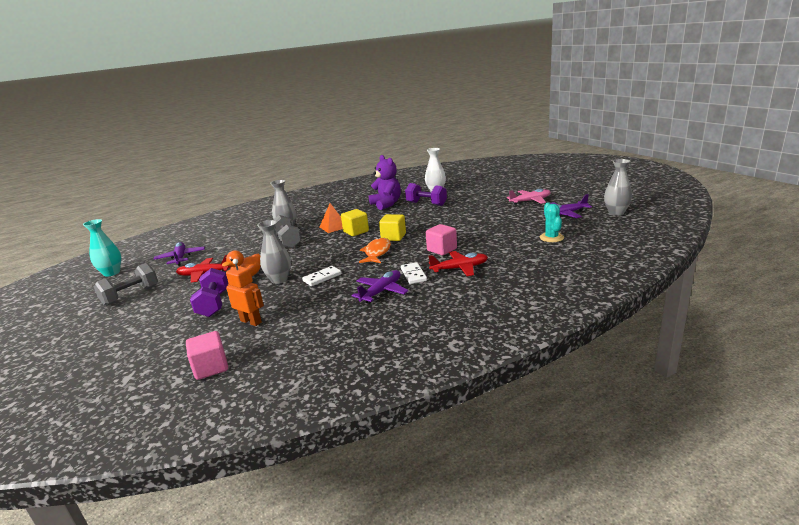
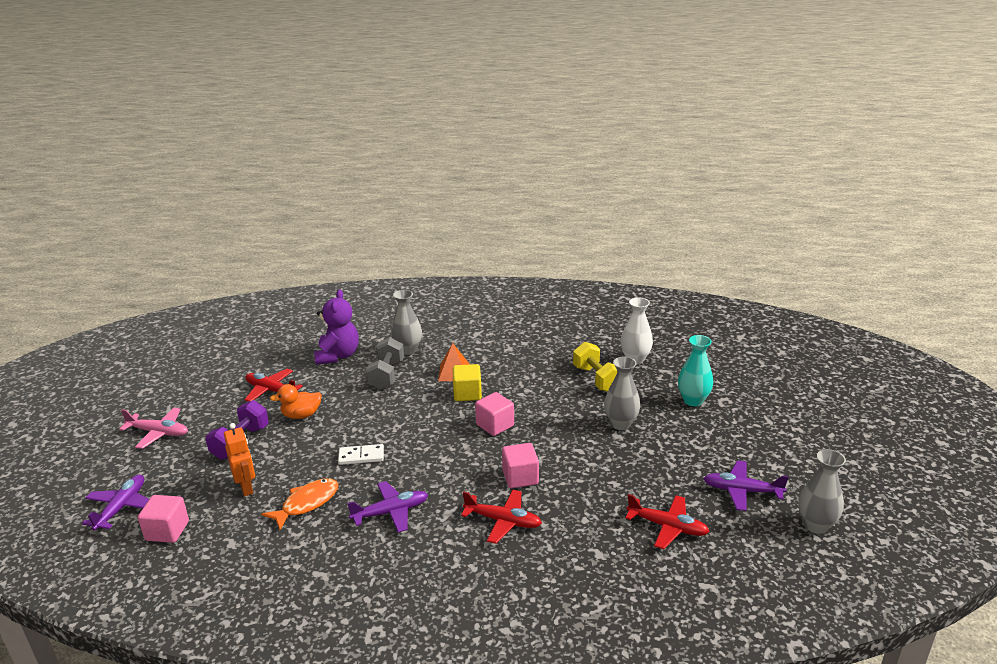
camera: 30 degrees right, 5 degrees up
turquoise vase [83,219,121,277] -> turquoise vase moved to [678,335,713,406]
grey dumbbell [94,263,158,306] -> none
purple plane [154,242,205,266] -> purple plane moved to [82,475,149,530]
grey vase [257,220,291,284] -> grey vase moved to [604,357,640,430]
orange fish [359,237,391,263] -> orange fish moved to [261,478,339,530]
purple teddy bear [369,155,401,210] -> purple teddy bear moved to [314,289,359,365]
yellow cube [379,214,406,241] -> pink cube [475,392,514,436]
white domino [401,262,427,284] -> none
purple dumbbell [405,183,447,206] -> yellow dumbbell [573,342,617,392]
pink plane [507,189,551,205] -> pink plane moved to [119,407,188,449]
turquoise cactus [540,202,564,242] -> red plane [625,494,710,549]

